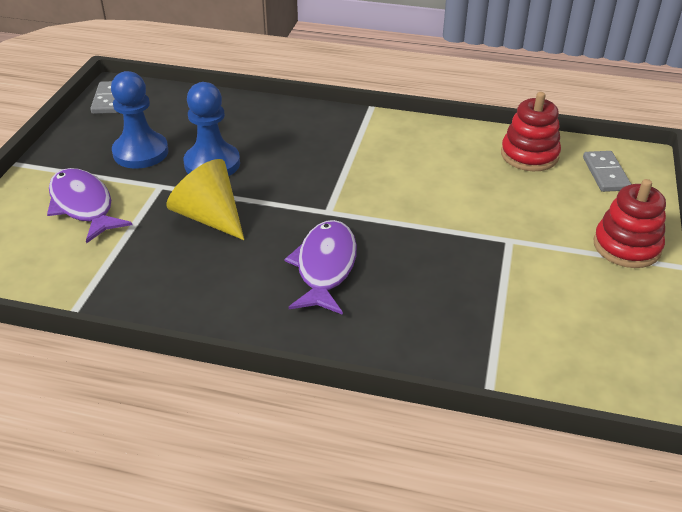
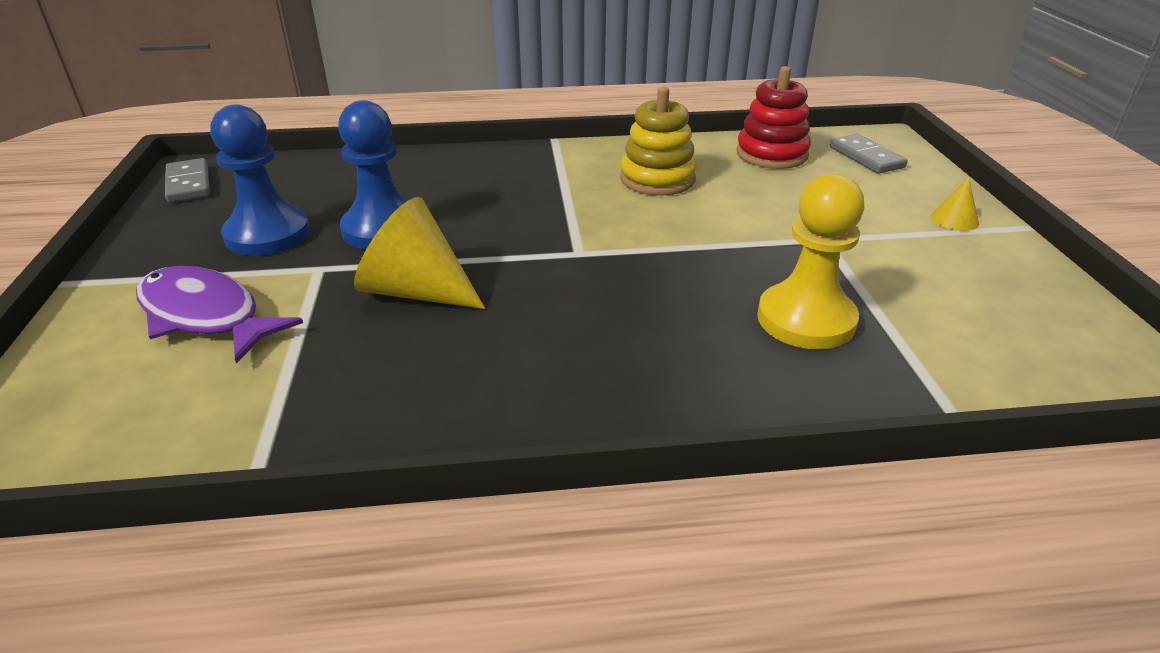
camera: 20 degrees left, 5 degrees down
purple fish [284,220,357,315] -> none
red stacking toy [594,179,666,268] -> yellow cone [931,177,979,231]
none -> yellow stacking toy [620,87,697,196]
none -> yellow pawn [757,173,864,350]

